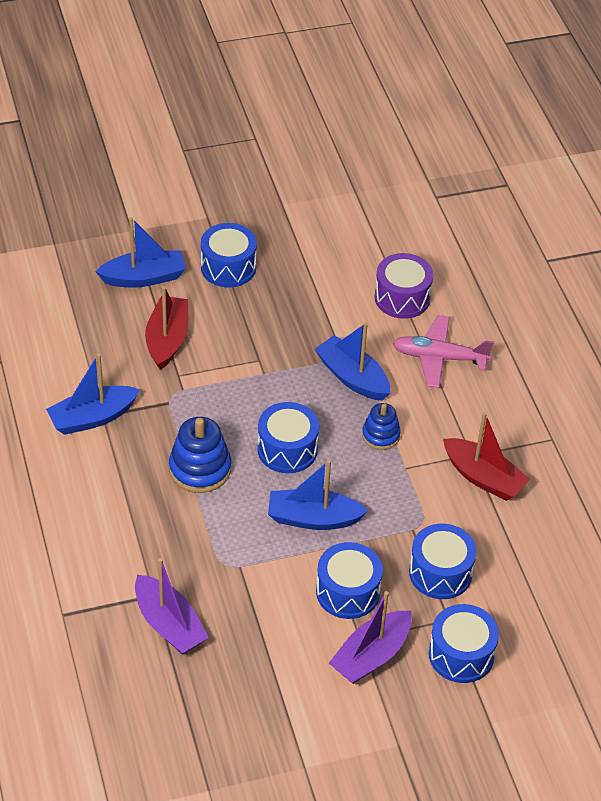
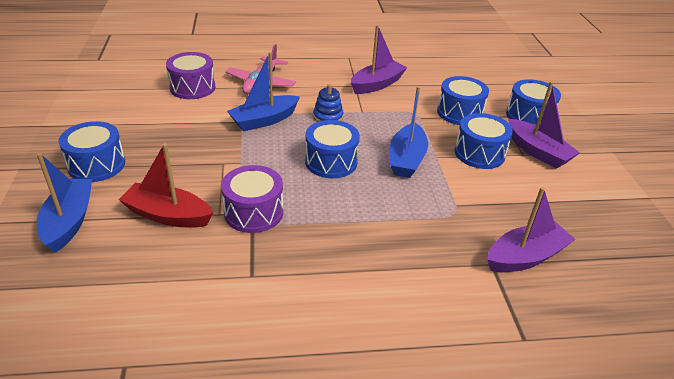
camera: 80 degrees left, 10 degrees down
blue boat [46,354,140,435] -> none
blue stacking toy [169,417,231,493] -> none
red boat [443,412,530,501] -> purple boat [351,25,407,94]
none -> purple drum [221,165,283,233]

